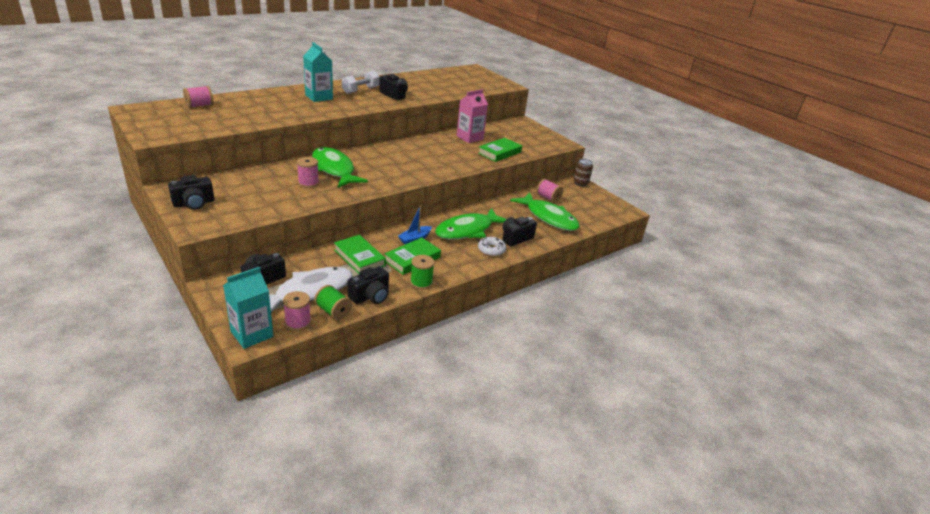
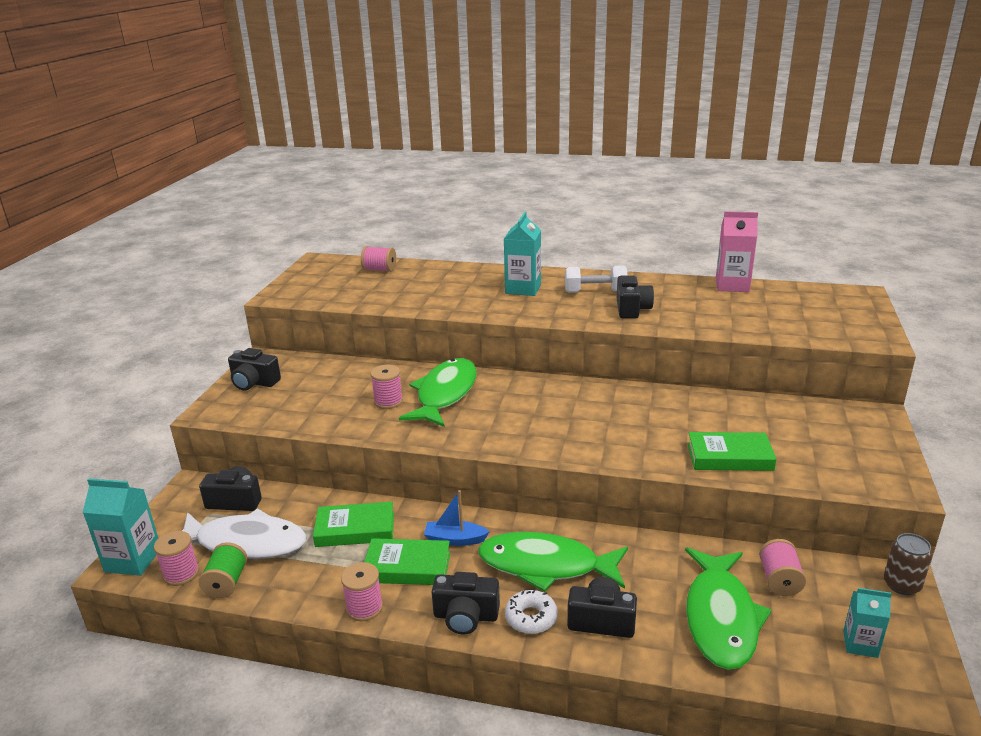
camera: 55 degrees right, 5 degrees down
green book [334,235,386,274] -> green book turned 75 degrees clockwise [313,502,394,547]
black camera [348,266,389,304] -> black camera moved to [431,572,500,634]
green spool [410,255,435,290] -> pink spool [341,562,383,621]
pink carton [457,89,488,143] -> pink carton moved to [716,211,758,292]
none -> turquoise carton [843,588,892,658]

